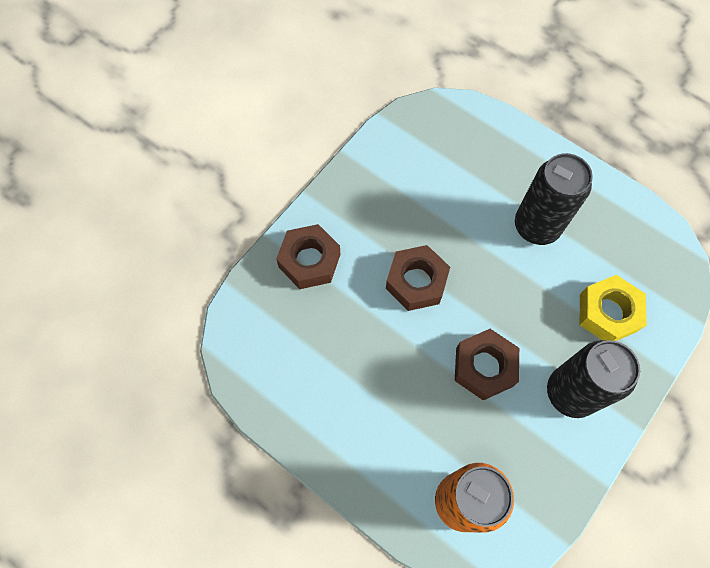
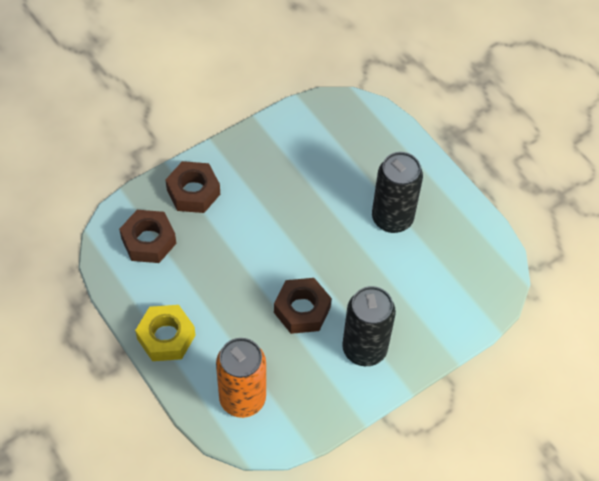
camera: 15 degrees right, 10 degrees down
brown nut [386,245,450,311] -> brown nut moved to [119,210,176,263]
yellow nut [580,275,647,341] -> yellow nut moved to [135,305,196,361]

